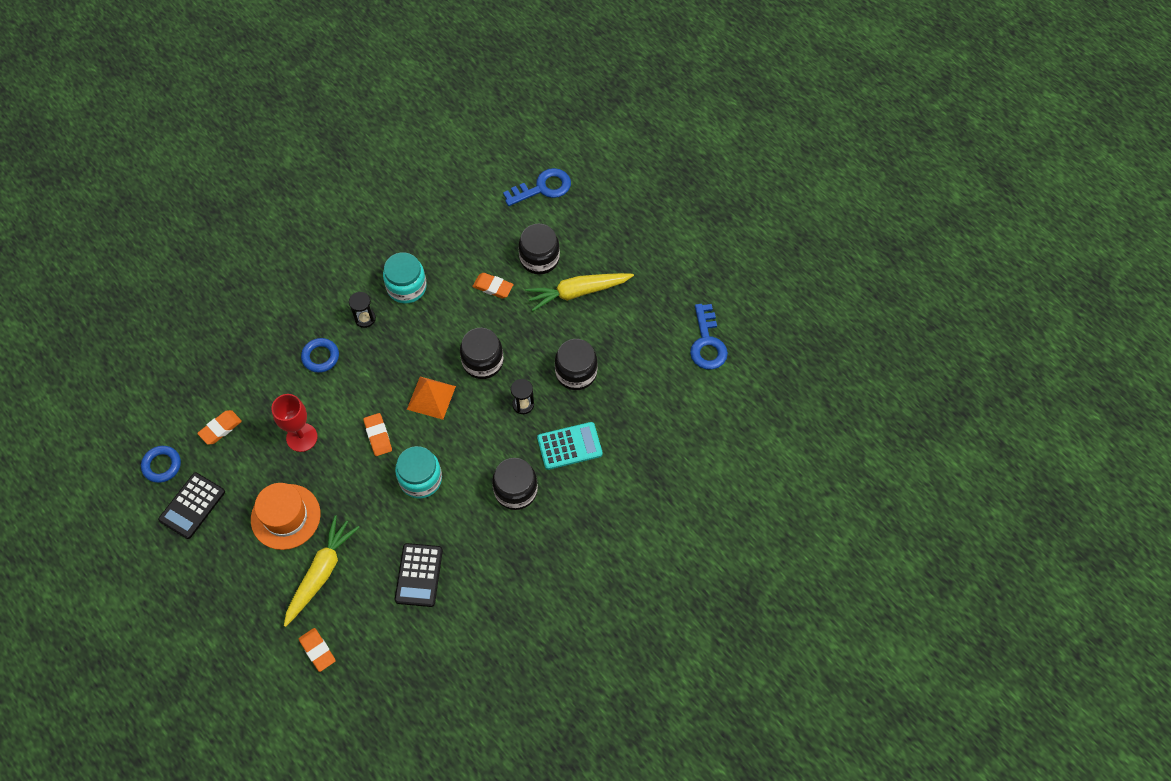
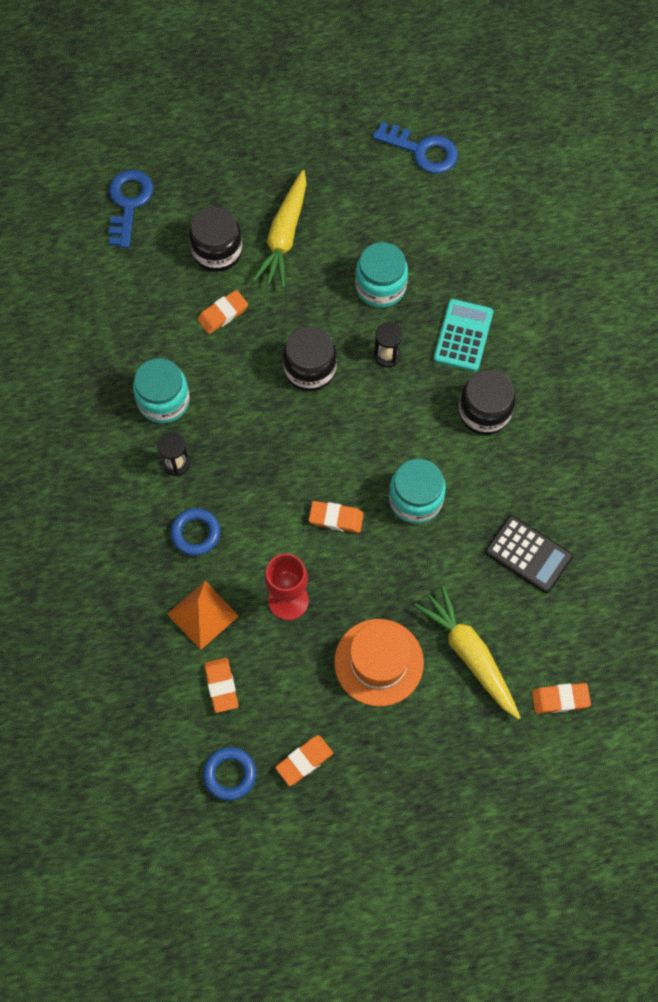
camera: 60 degrees left, 5 degrees up
black calculator [158,473,225,539] -> orange eraser [275,735,333,786]
orange pyramid [407,377,456,420] -> orange pyramid moved to [167,581,239,650]
black jar [555,339,598,390] -> turquoise jar [355,242,408,308]

